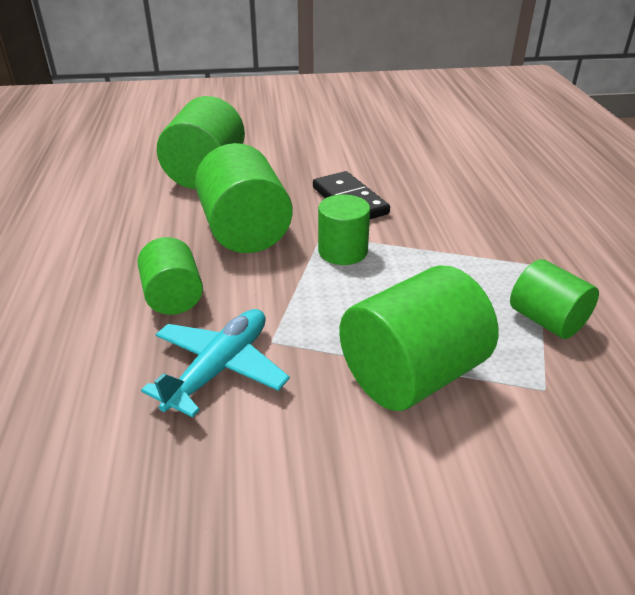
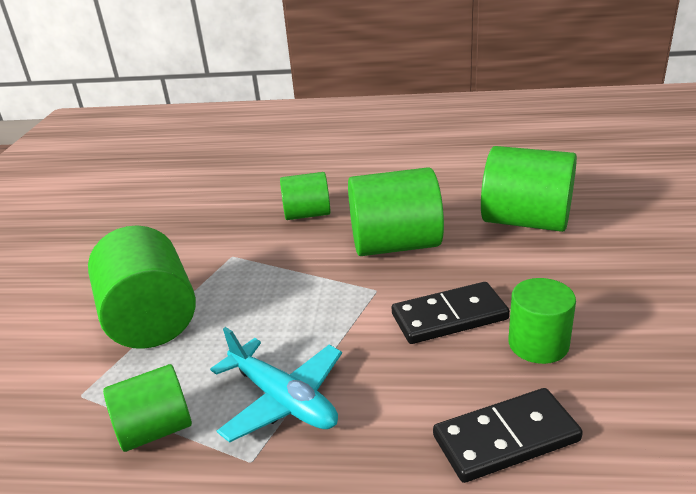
camera: 105 degrees right, 5 degrees down
turquoise plane [141,309,290,417] -> turquoise plane moved to [210,327,342,443]
green cylinder [318,195,370,265] -> green cylinder moved to [508,278,576,364]
none -> black domino [433,388,583,483]

